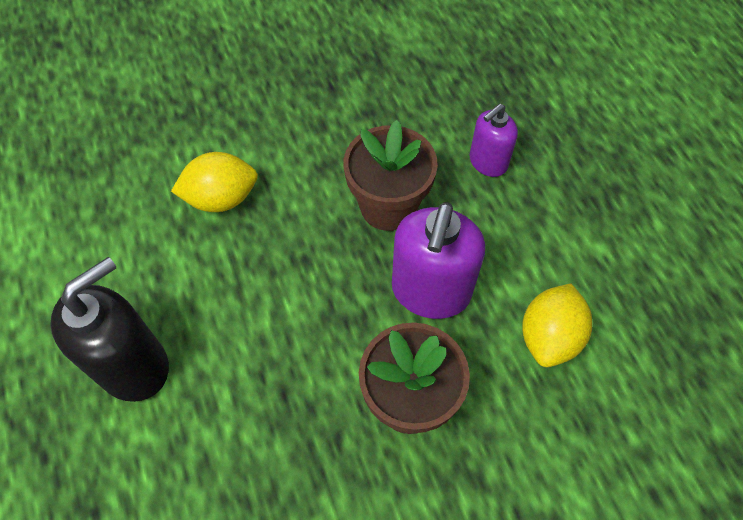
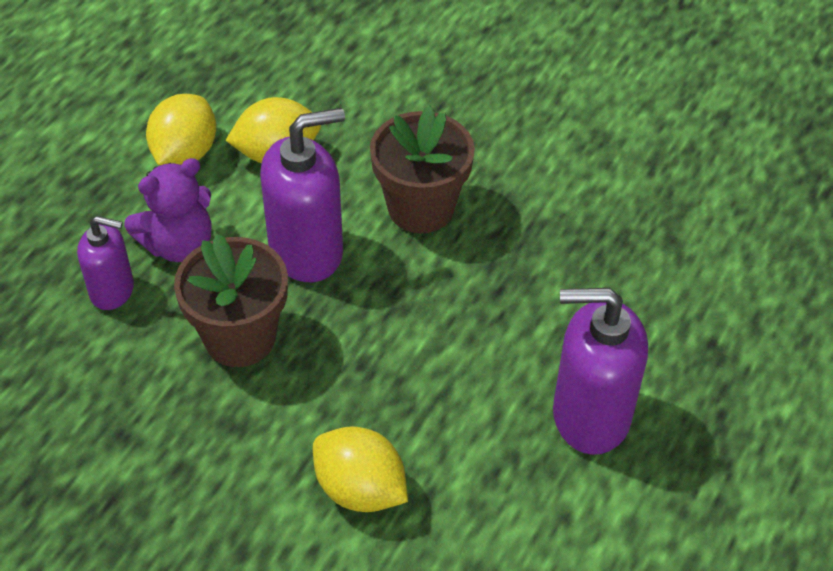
camera: 130 degrees left, 10 degrees down
black soap dispenser [50,257,169,402] -> purple soap dispenser [553,288,648,455]
none -> purple teddy bear [124,158,212,262]
none -> yellow lemon [146,94,216,165]

